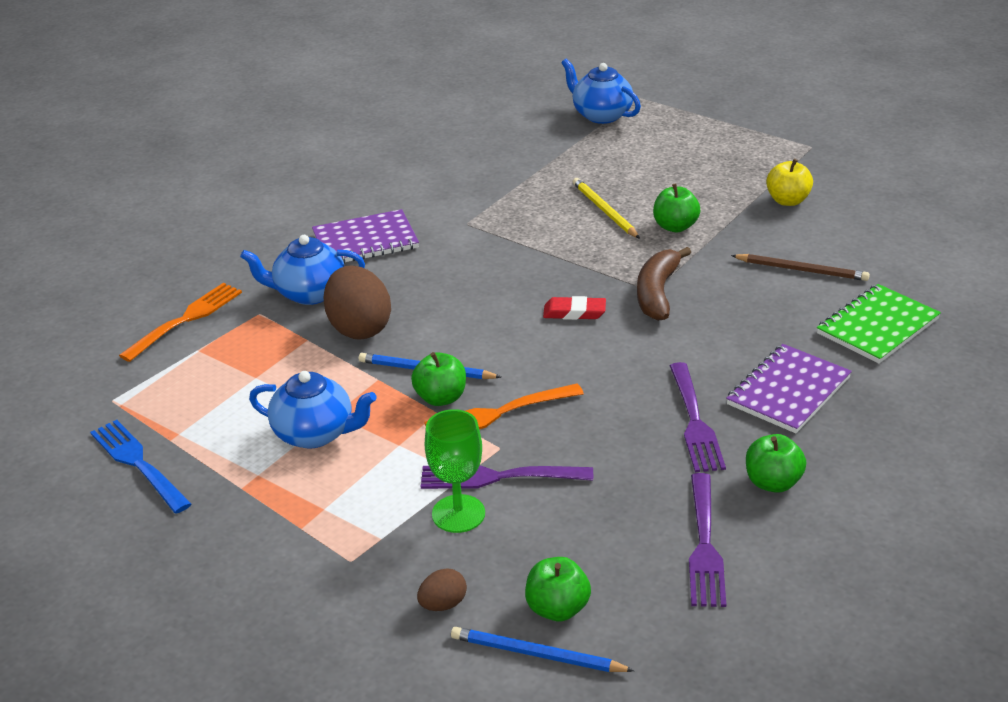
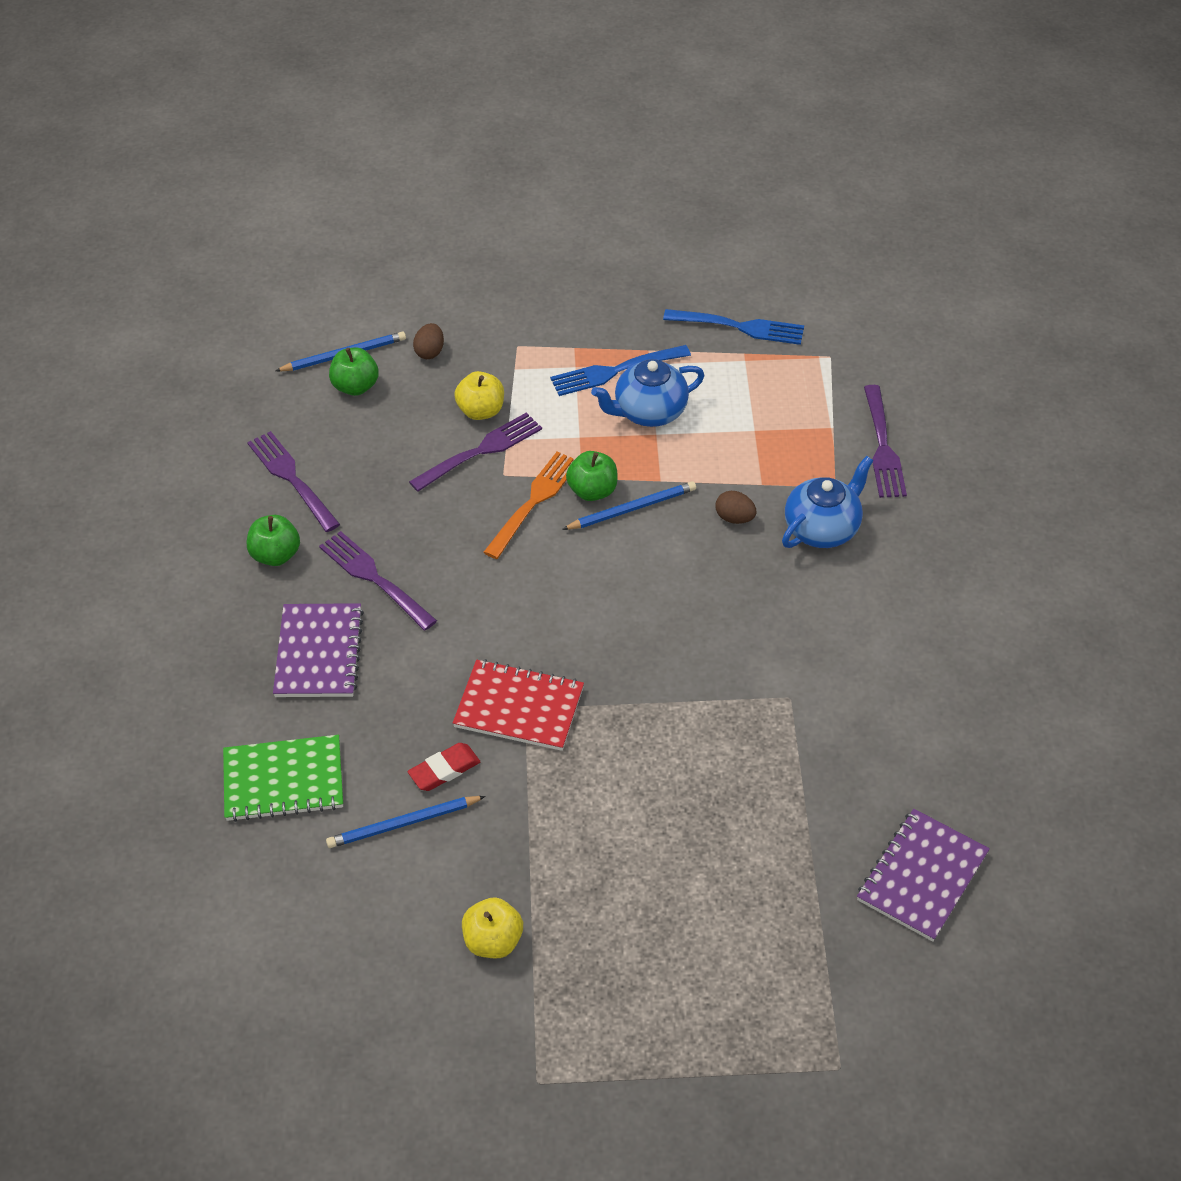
camera: 140 degrees right, 15 degrees up
orange fork [119,283,242,362] -> purple fork [864,385,907,498]
purple notebook [312,209,419,263] -> purple notebook moved to [857,809,990,942]
brown egg [323,265,391,340] -> brown egg [716,491,757,524], size x0.48
green goblet [425,409,485,533] -> yellow apple [454,371,504,420]
red eraser [543,296,606,320] -> red eraser moved to [407,743,480,791]
blue teapot [561,59,641,124] -> none
yellow pencil [573,178,640,239] -> none
brown banana [637,247,691,321] -> red notebook [453,659,584,751]
green apple [653,183,700,232] -> none
brown pencil [731,254,870,281] -> blue pencil [326,796,486,848]
green notebook [817,284,941,363] -> green notebook turned 75 degrees clockwise [223,735,343,822]
none -> blue fork [550,345,691,396]

